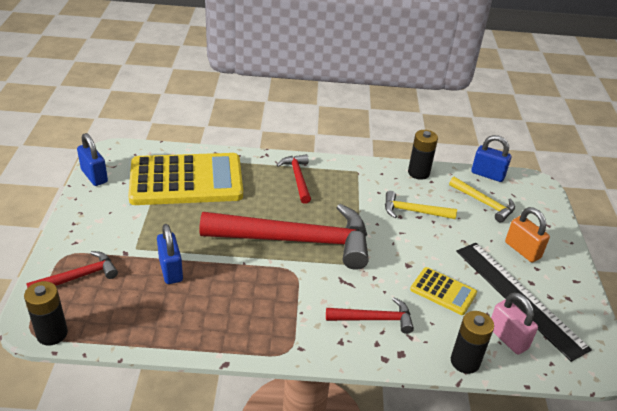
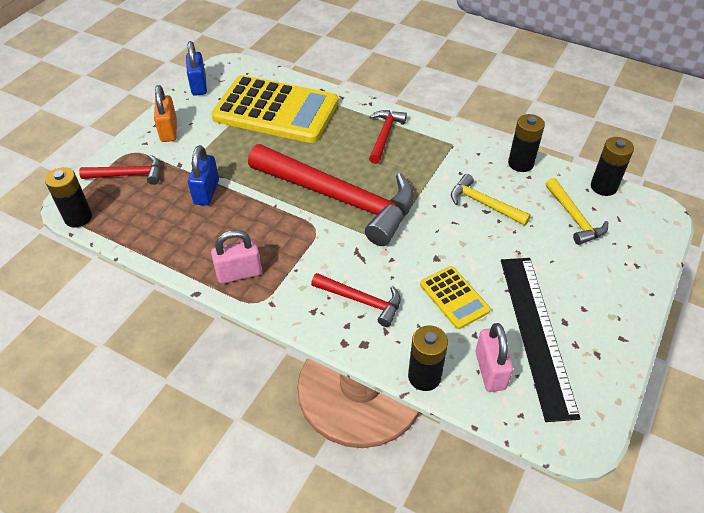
camera: 30 degrees right, 10 degrees up
blue padlock [471,135,511,182] -> black battery [591,137,634,196]
orange padlock [505,207,550,262] -> orange padlock moved to [154,85,177,142]
none -> pink padlock [211,230,262,284]

